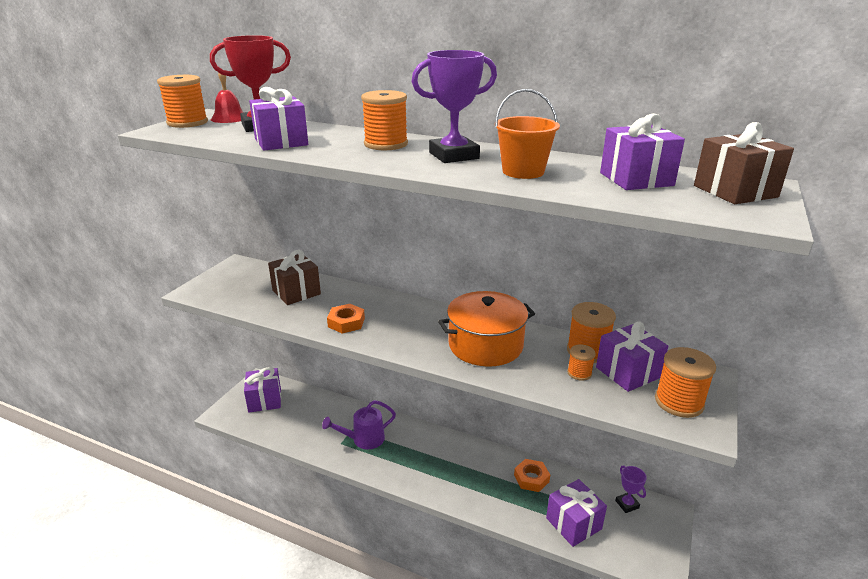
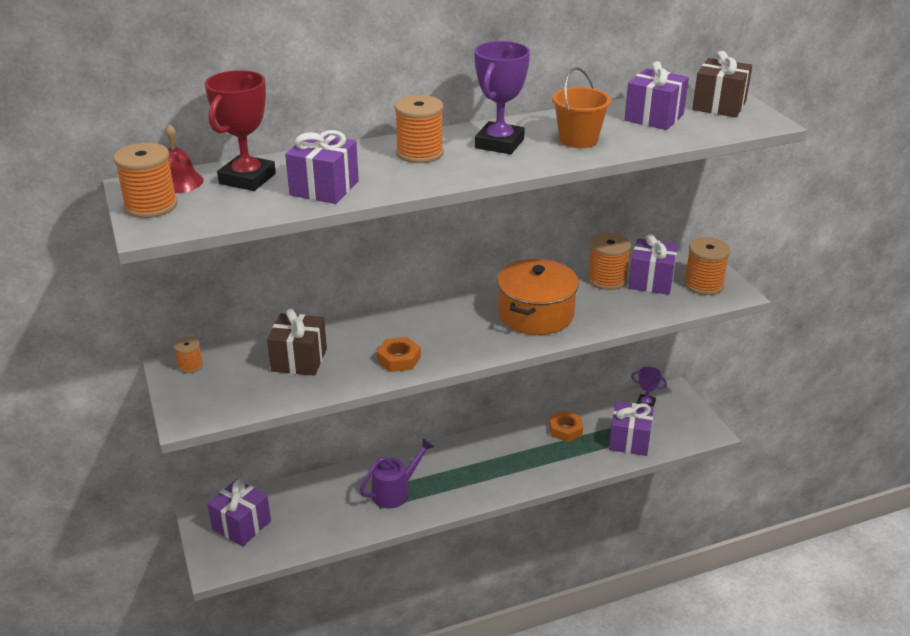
camera: 45 degrees left, 5 degrees up
purple watering can [322,400,396,449] -> purple watering can turned 150 degrees counterclockwise [360,438,434,508]
orange spool [567,345,596,381] -> orange spool moved to [174,337,203,373]

